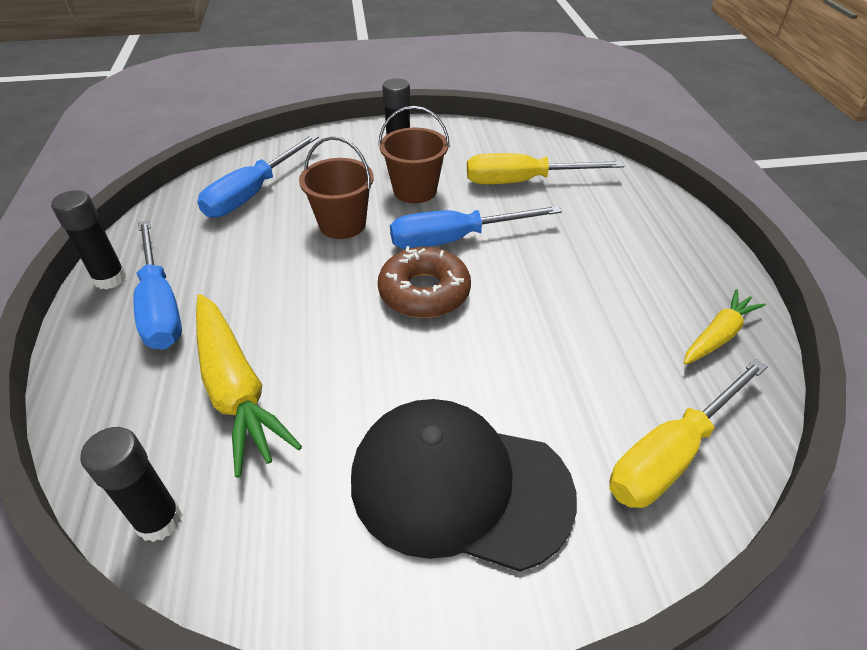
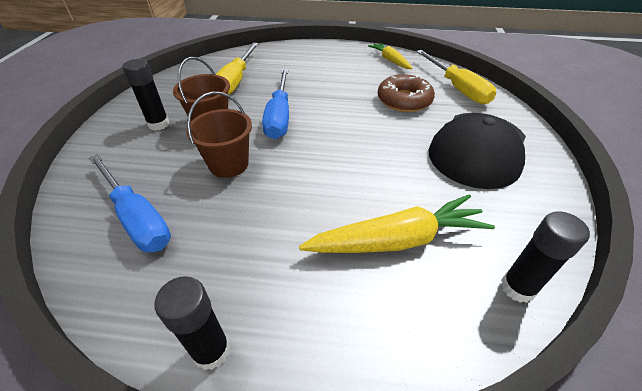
camera: 75 degrees left, 0 degrees up
blue screwdriver [133,220,182,349] -> none
brown donut [378,246,471,318] -> brown donut moved to [378,74,435,112]

